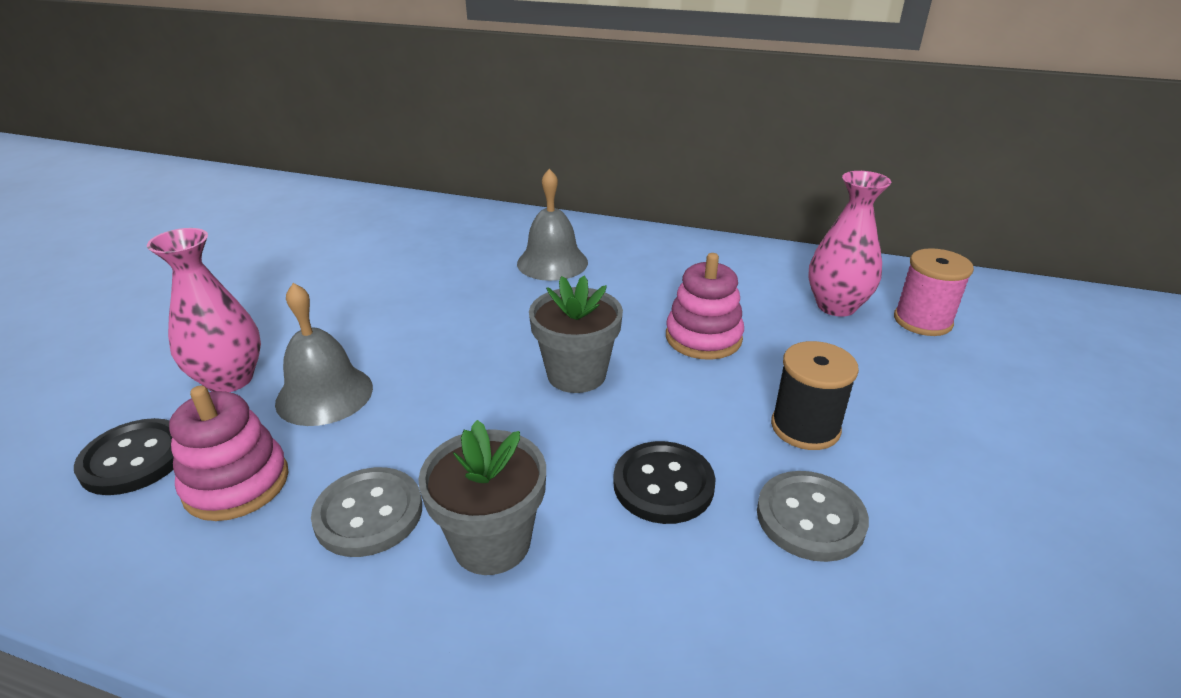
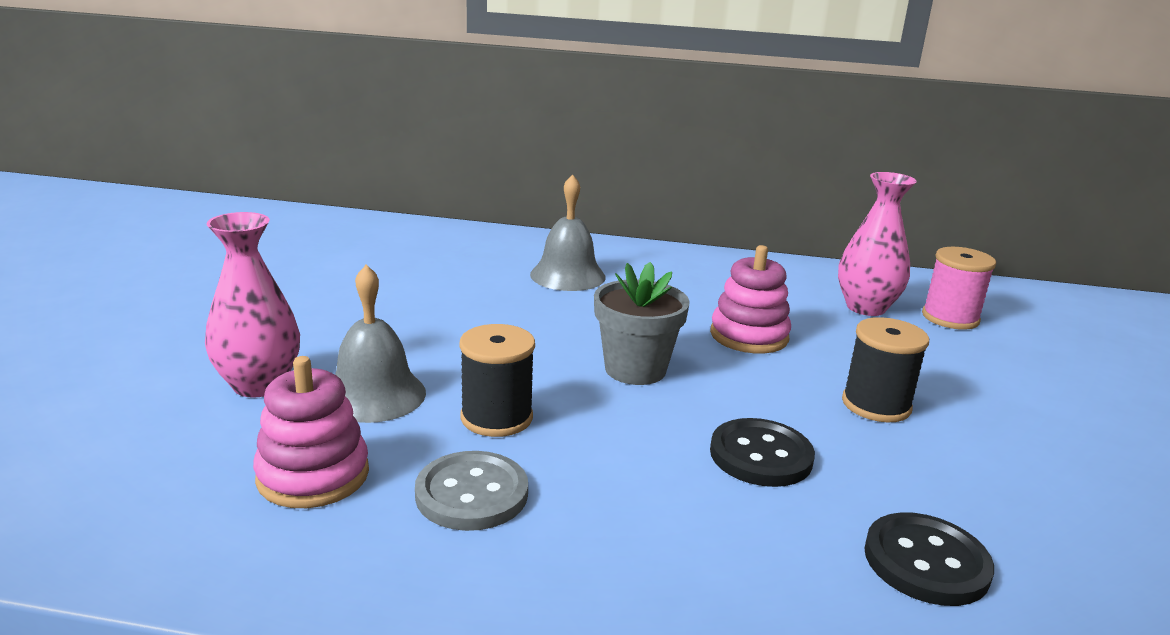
camera: 10 degrees left, 10 degrees down
black button [74,418,174,495] -> black button moved to [864,512,994,606]
grey flower pot [418,420,546,575] -> none
grey button [757,471,869,562] -> none
none -> black spool [459,324,535,437]

